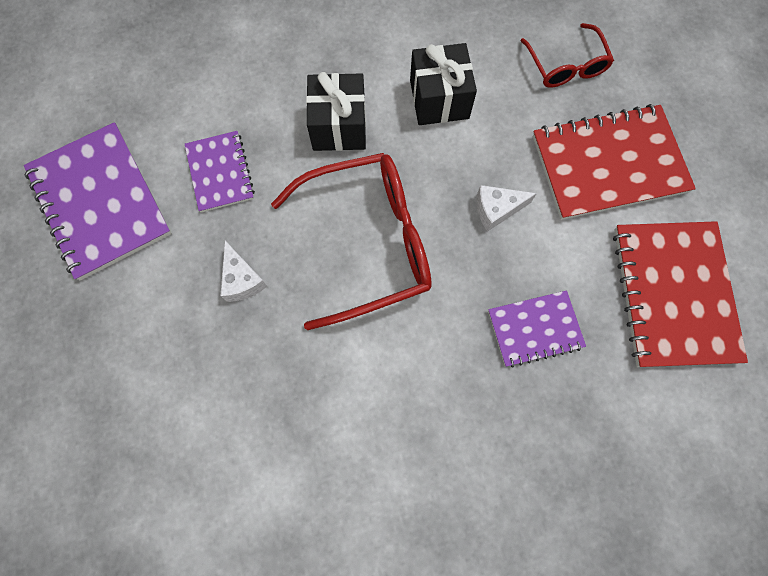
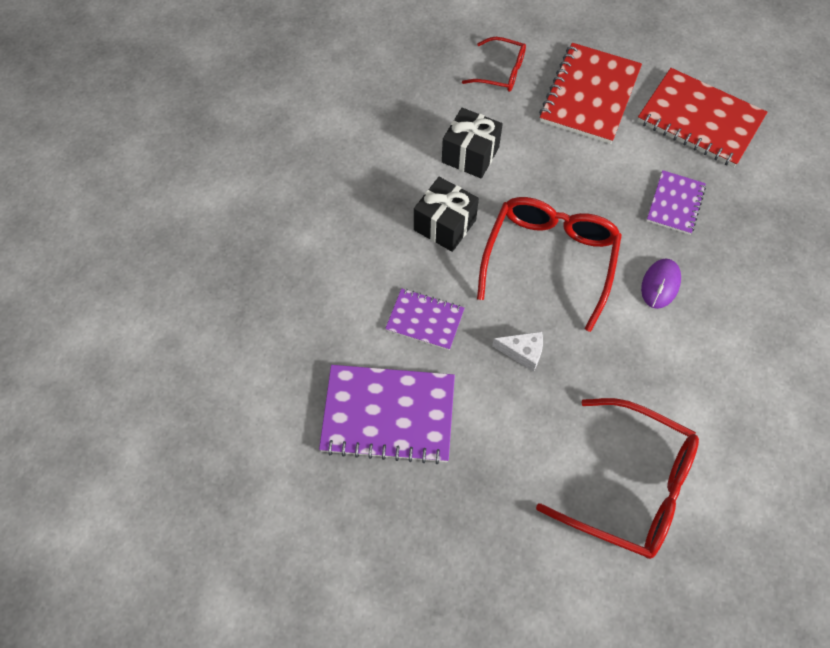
camera: 55 degrees left, 10 degrees down
white cheese [476,185,537,232] -> none
none -> red glasses [536,398,699,559]
none -> purple mouse [641,259,681,309]

